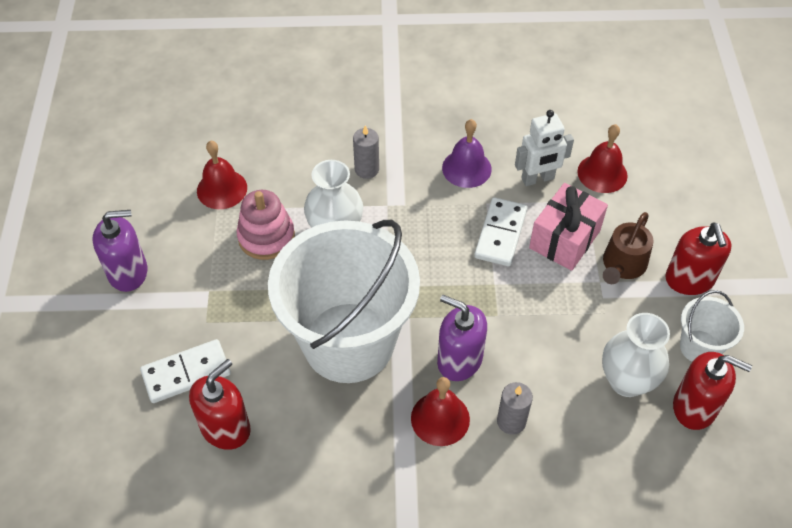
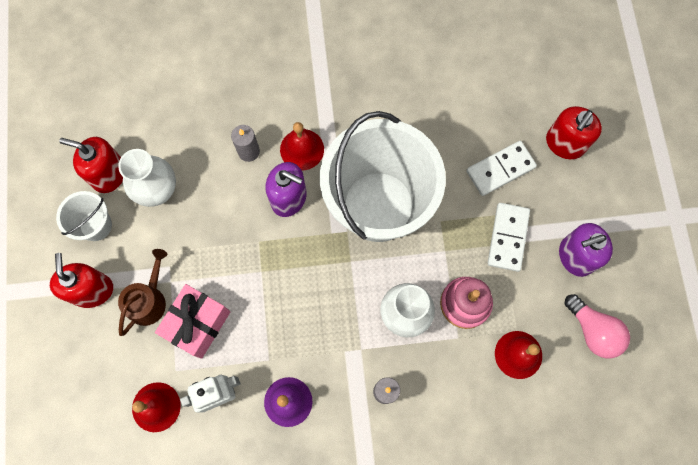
camera: 175 degrees right, 20 degrees up
red soap dispenser [189,359,251,450] -> red soap dispenser moved to [546,106,602,159]
white domino [474,197,527,266] -> white domino moved to [488,203,530,272]
none -> pink light bulb [565,294,630,359]

